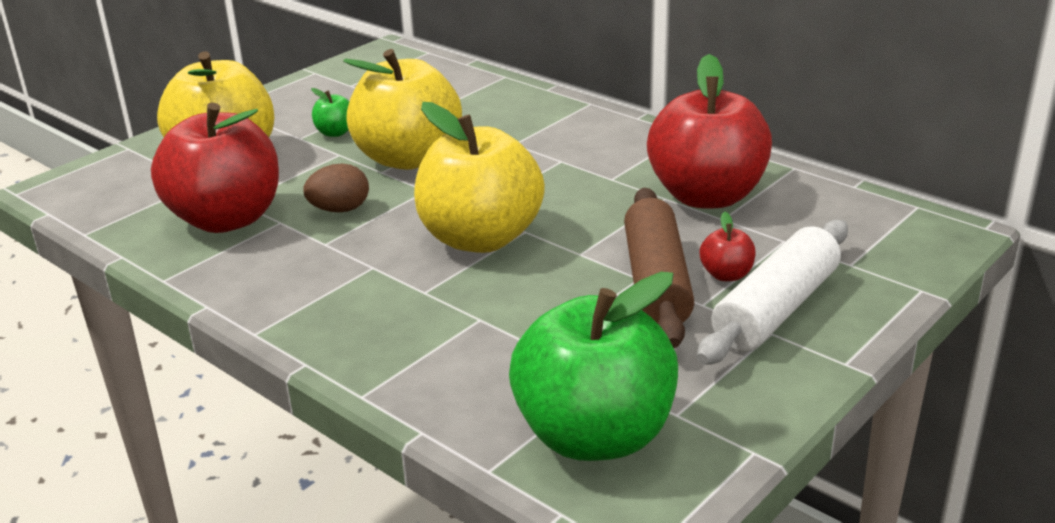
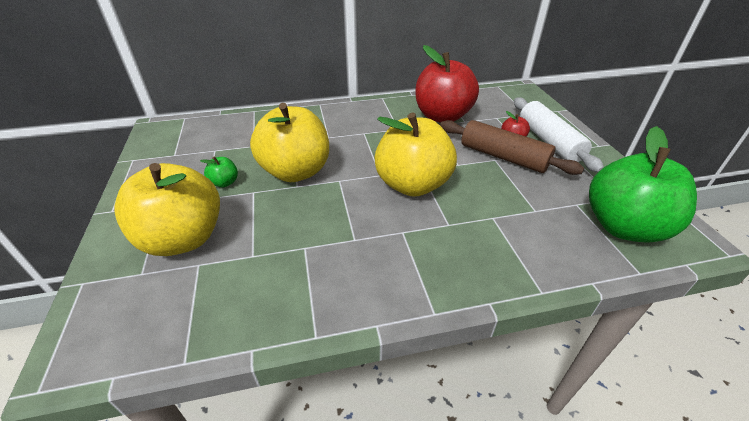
camera: 55 degrees left, 10 degrees up
red apple [151,102,279,233] -> none
brown egg [303,164,369,212] -> none

